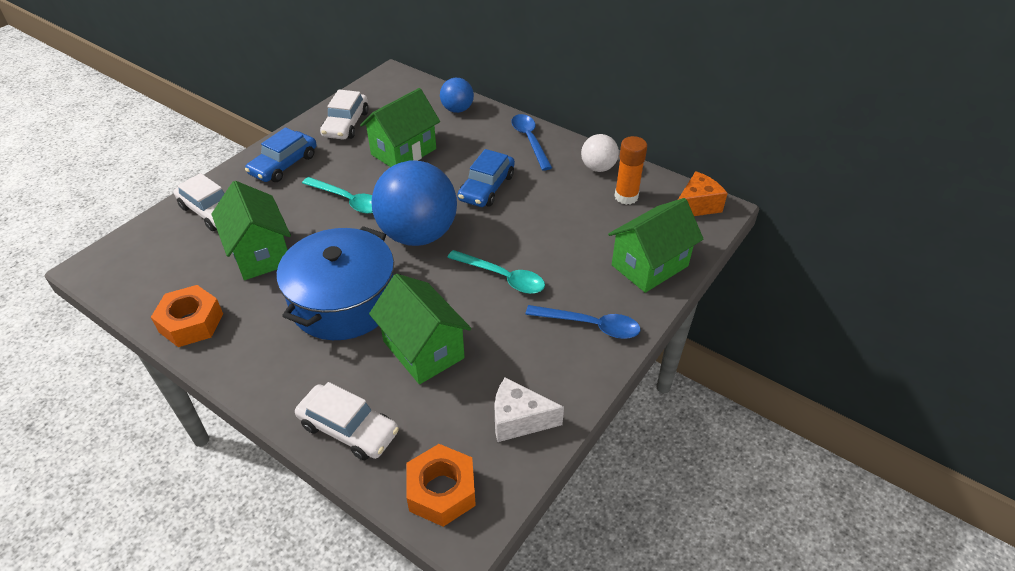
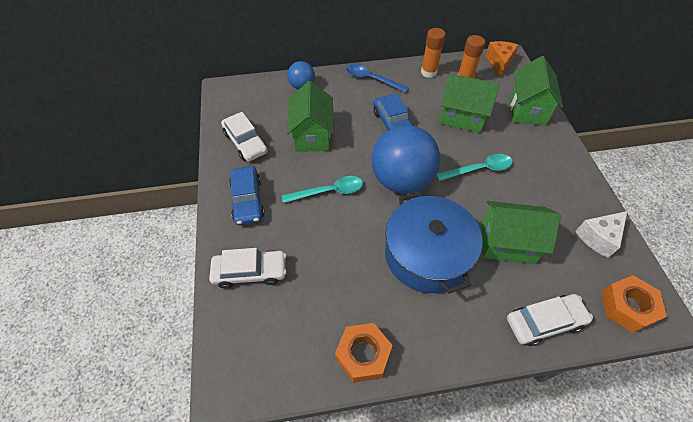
camera: 45 degrees left, 10 degrees up
green house [211,181,291,280] -> green house moved to [439,74,500,133]
blue spoon [525,305,641,339] -> none
white ball [581,134,619,172] -> orange glue stick [421,28,446,78]

